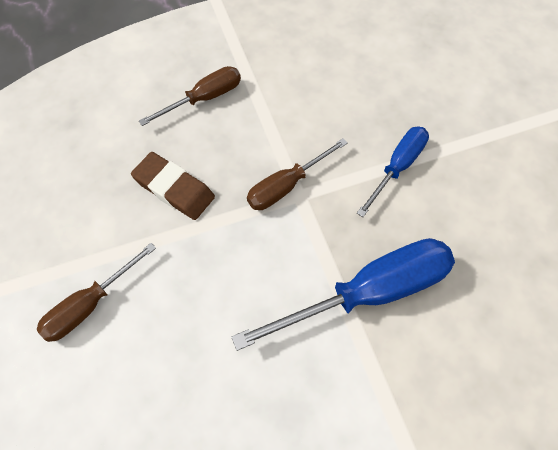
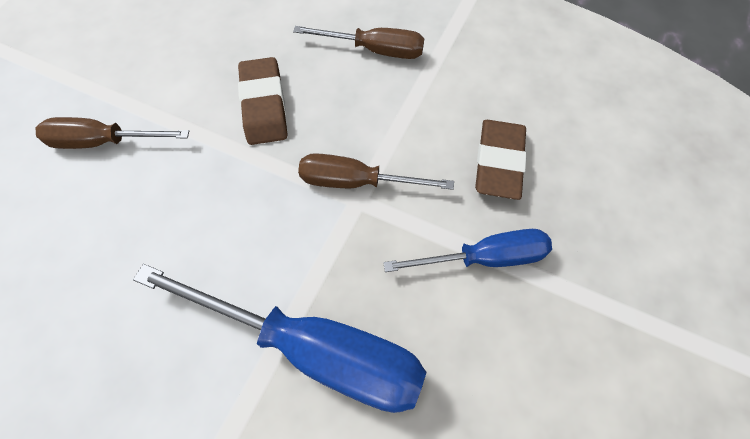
camera: 45 degrees right, 0 degrees up
none -> brown eraser [475,120,527,200]

